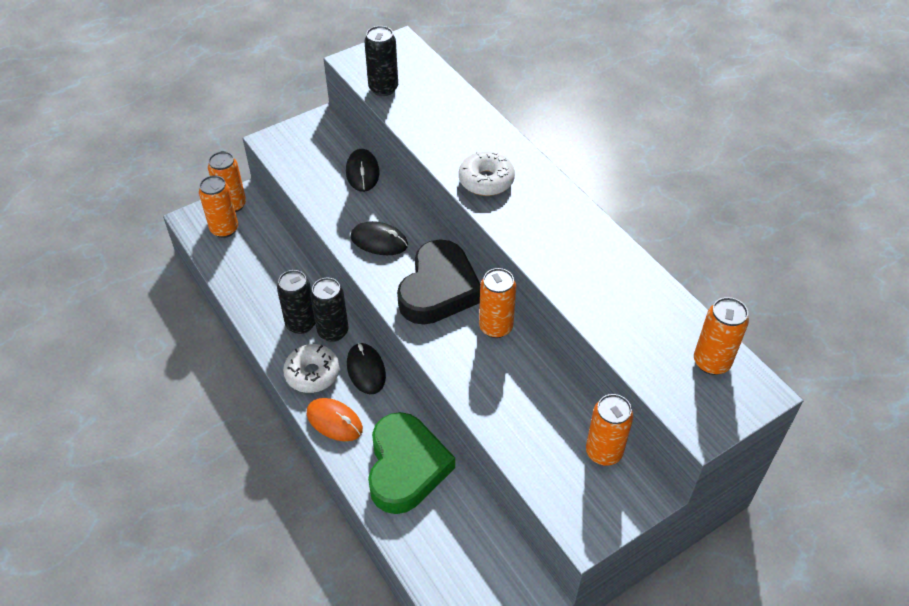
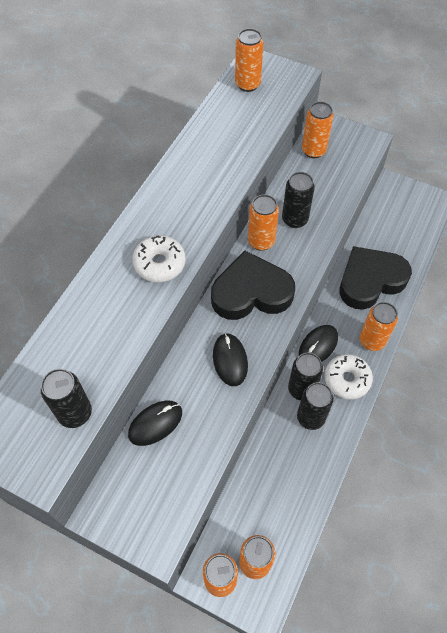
camera: 120 degrees left, 10 degrees up
orange mouse [307,398,363,441] -> orange can [359,302,398,351]
green heart [368,412,455,514] -> black heart [340,246,412,310]
none -> black can [282,172,315,228]

